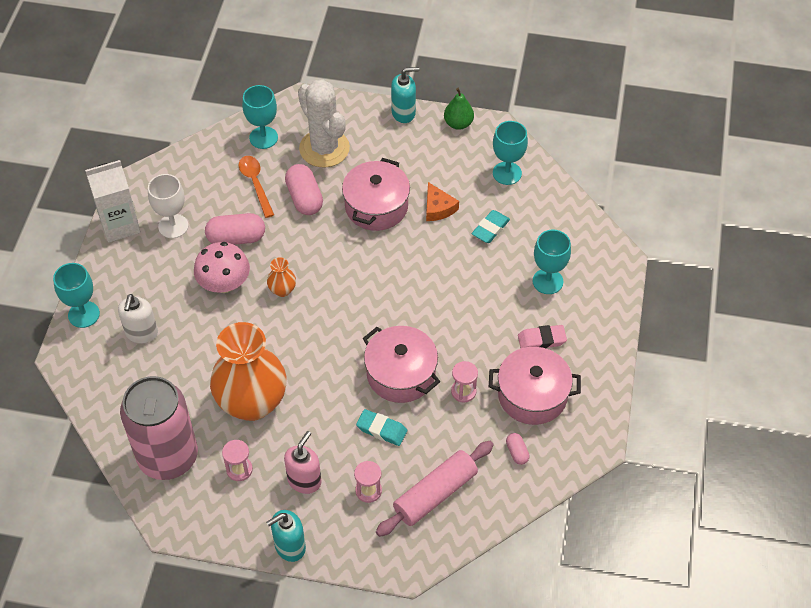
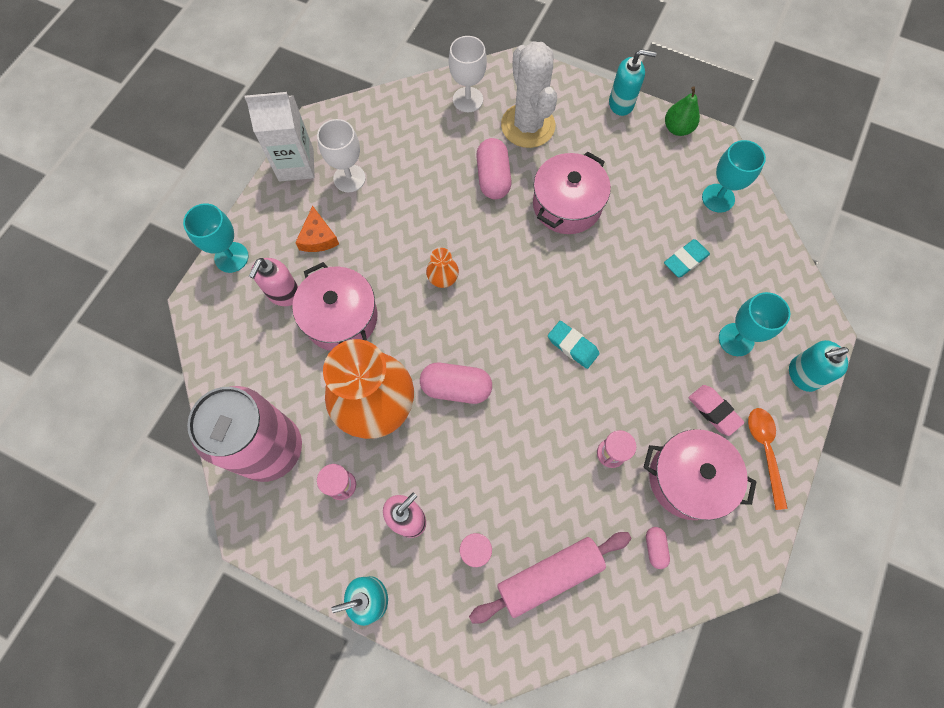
camera: 15 degrees right, 15 degrees up
white soap dispenser [118,294,158,343] -> pink soap dispenser [249,258,299,306]
pink mushroom [194,242,250,293] -> none
pink capsule [205,213,265,245] -> pink capsule moved to [420,363,492,404]
orange spoon [239,156,274,218] -> orange spoon moved to [748,408,788,510]
turquoise goblet [242,85,278,149] -> white goblet [449,36,487,112]
turquoise eraser [356,409,407,446] -> turquoise eraser moved to [548,321,600,369]
pink pot [363,326,440,403] -> pink pot moved to [292,262,377,351]
orange cheese [426,182,459,221] -> orange cheese moved to [295,206,339,252]
pink eraser [518,325,567,348] -> pink eraser turned 45 degrees clockwise [688,385,744,436]
none -> turquoise soap dispenser [789,340,849,392]

